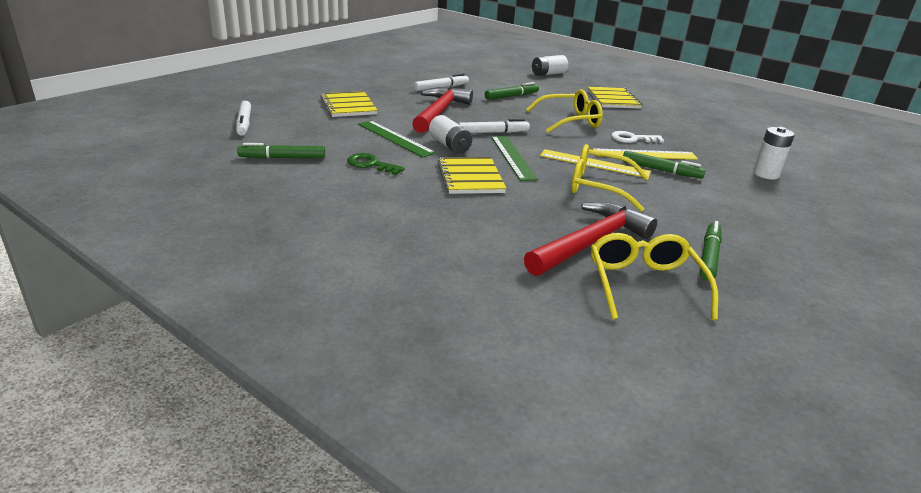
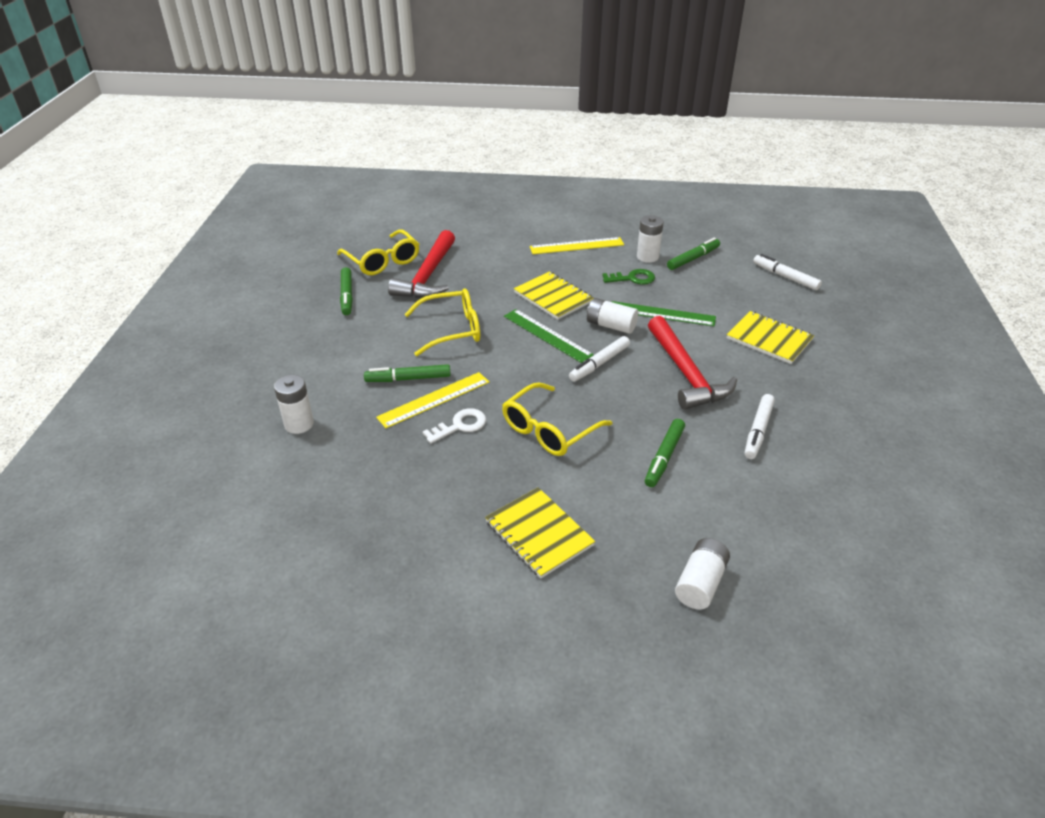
camera: 150 degrees right, 10 degrees up
yellow ruler [540,149,651,177] -> yellow ruler moved to [530,237,624,254]
none -> white battery [637,215,664,263]

